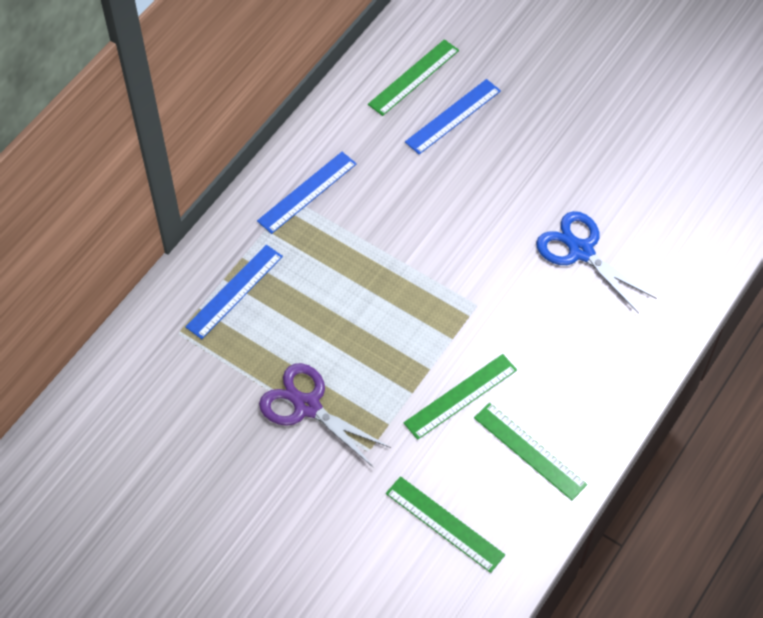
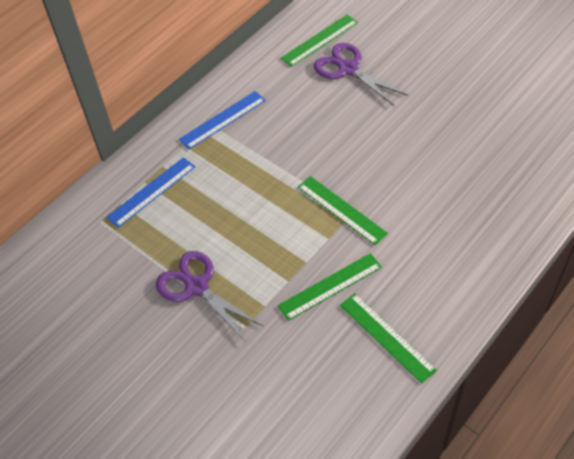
camera: 10 degrees right, 5 degrees down
green ruler [386,476,505,573] -> green ruler moved to [298,176,388,245]
blue ruler [405,79,501,154] -> purple scissors [313,43,408,106]
blue scissors [536,211,657,314] -> none

